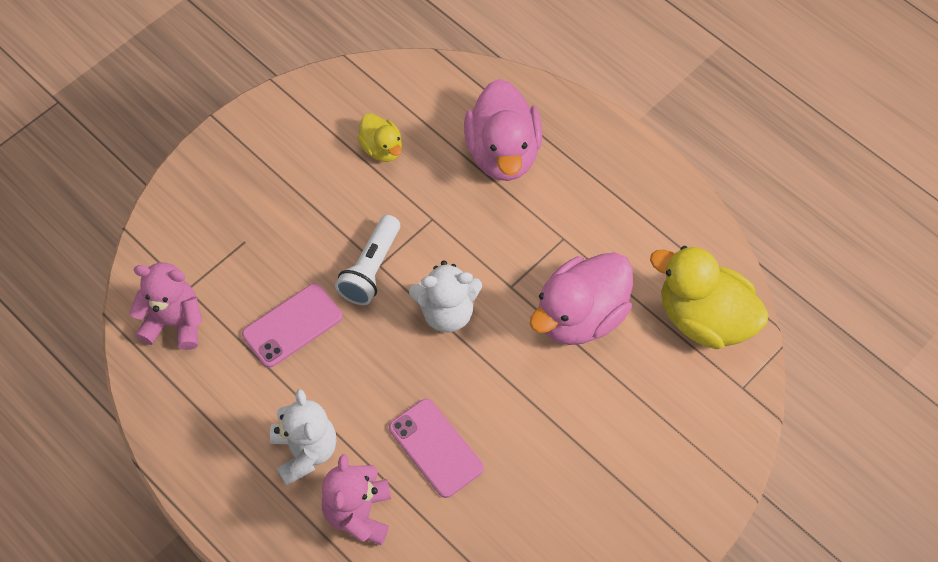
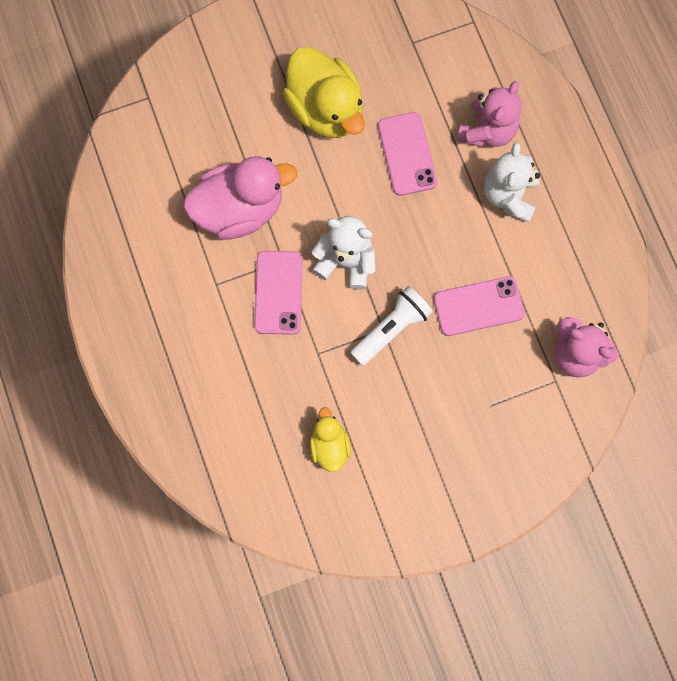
camera: 155 degrees left, 15 degrees up
pink duck [464,79,542,181] -> none
yellow duck [650,246,769,349] -> yellow duck moved to [283,47,365,138]
none -> pink phone [254,251,303,335]

